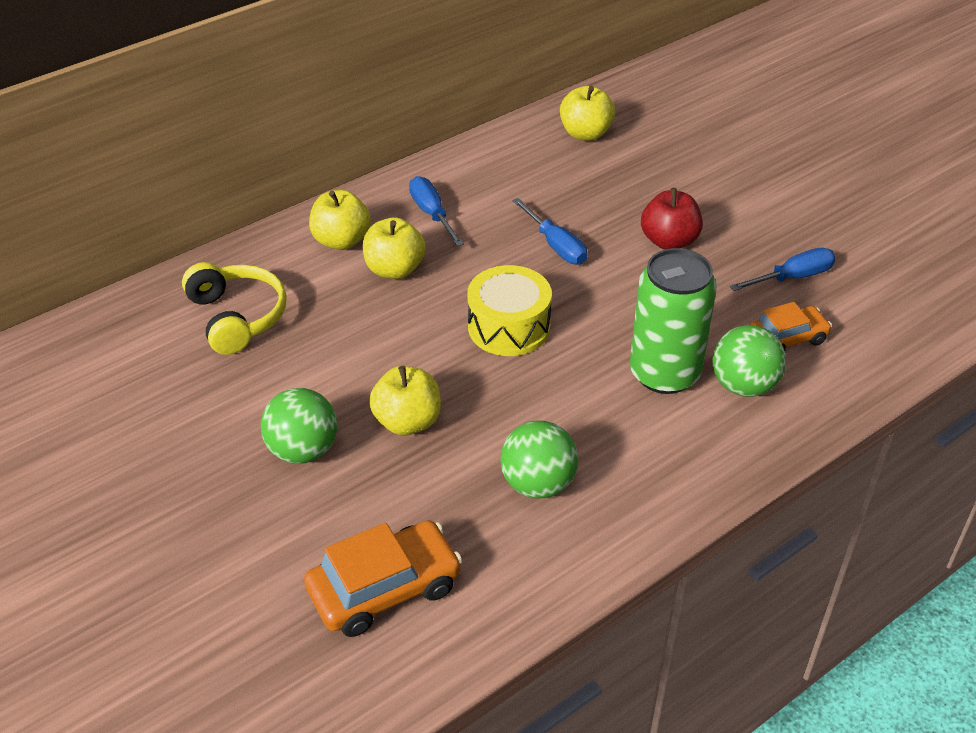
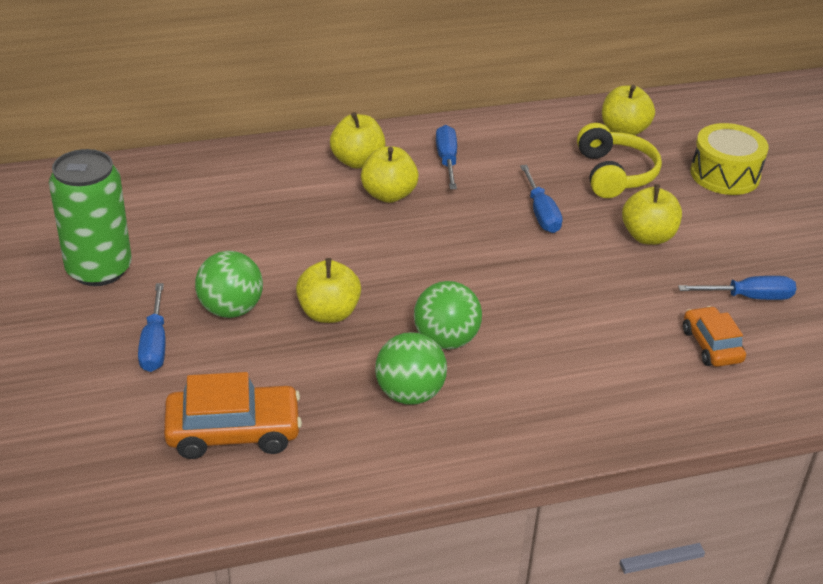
camera: 20 degrees right, 5 degrees down
yellow headphones [182,262,287,355] -> yellow headphones moved to [577,123,662,198]
yellow drum [468,265,552,356] -> yellow drum moved to [690,123,769,195]
green can [630,248,717,394] -> green can moved to [49,149,132,286]
red apple [641,188,703,250] -> yellow apple [622,184,682,245]
green ball [712,325,786,397] -> green ball moved to [414,281,482,350]
orange car [750,302,832,351] -> orange car turned 105 degrees counterclockwise [683,306,746,367]
none -> blue screwdriver [138,283,166,372]

